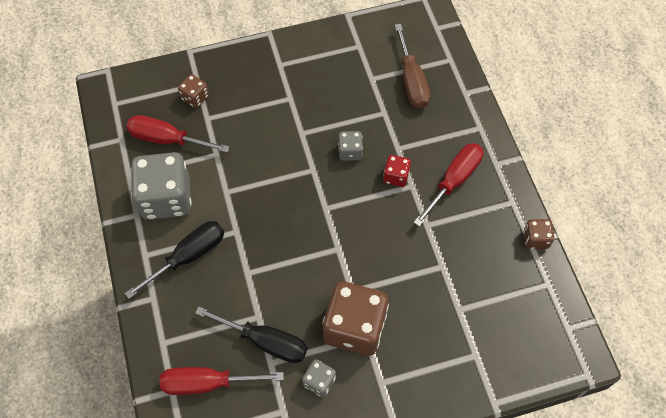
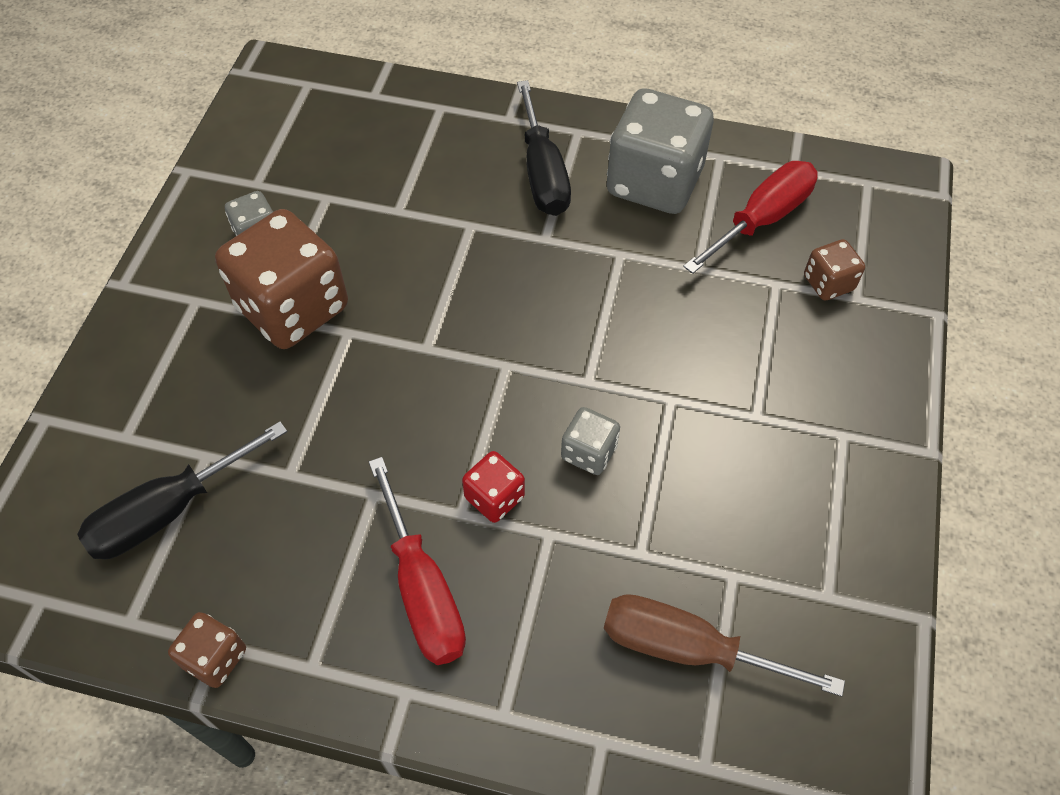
camera: 120 degrees right, 5 degrees down
red screwdriver [159,367,284,395] -> none
black screwdriver [195,306,307,363] -> black screwdriver moved to [77,421,287,559]

